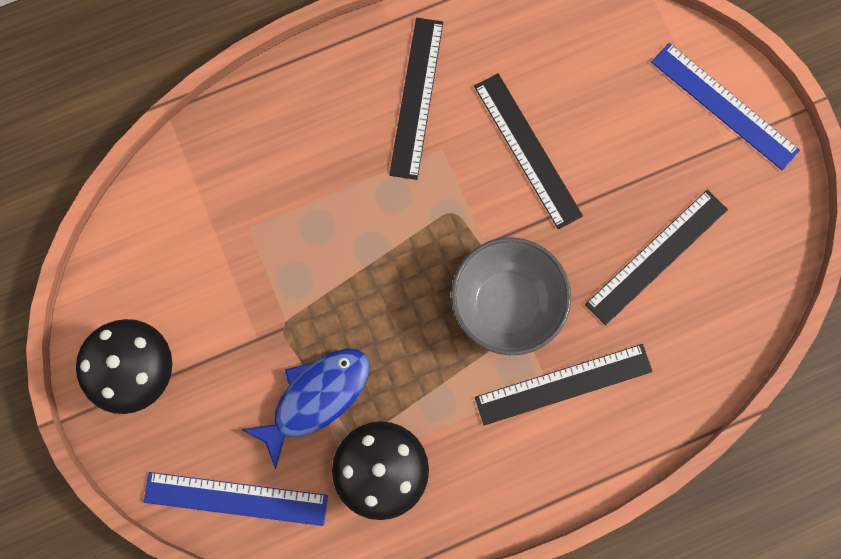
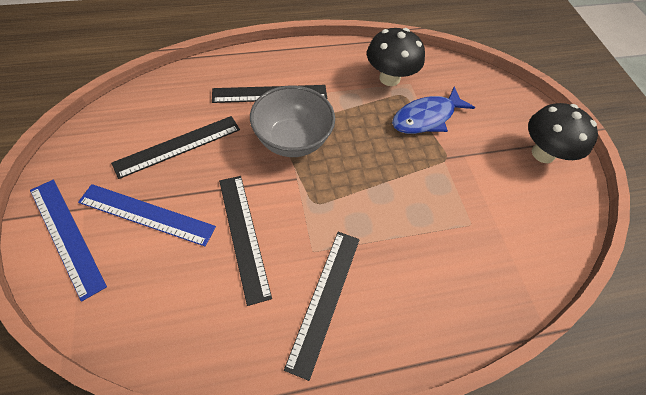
camera: 175 degrees left, 20 degrees down
blue ruler [143,472,328,526] -> blue ruler moved to [78,184,216,246]

